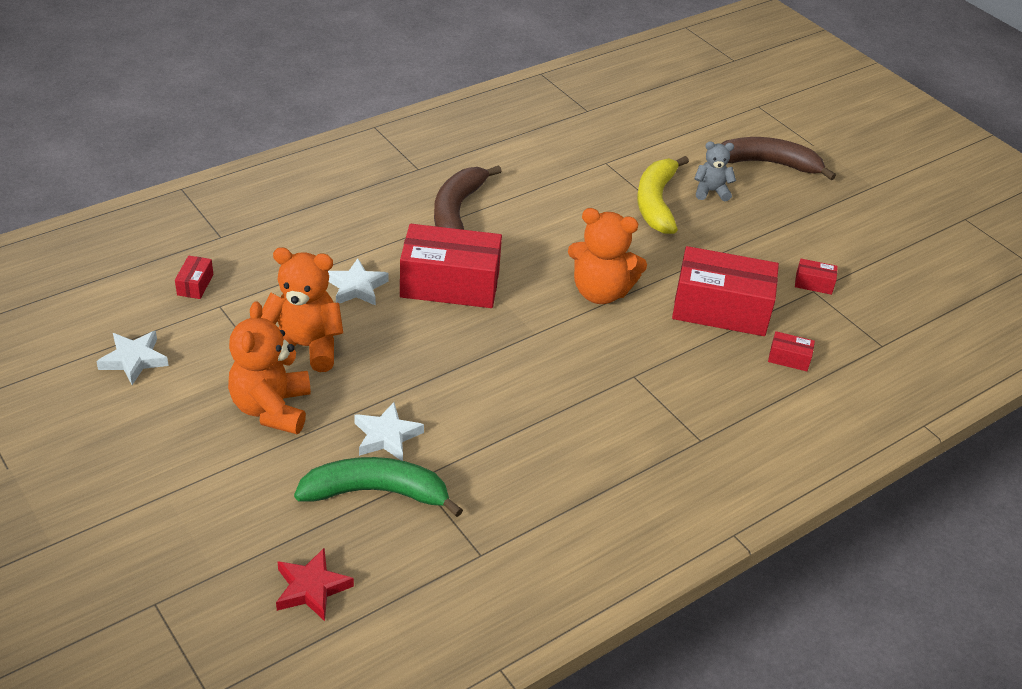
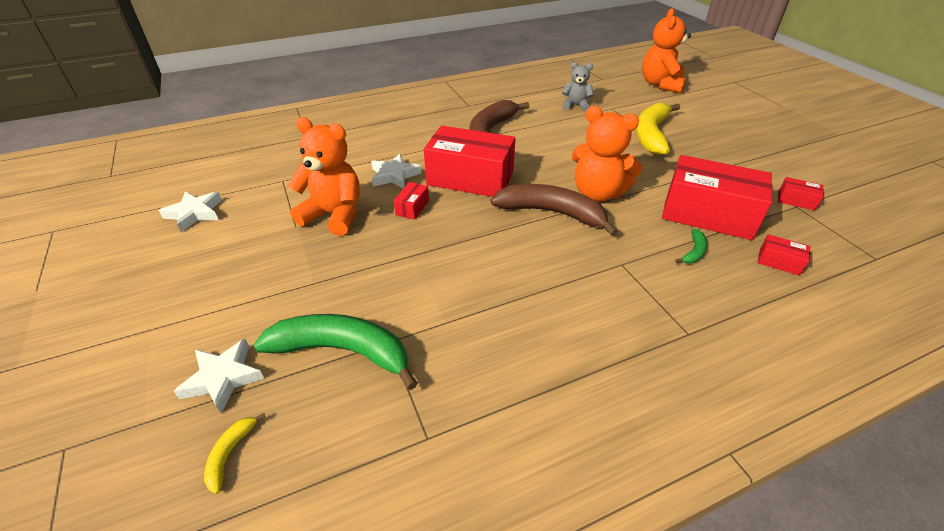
camera: 15 degrees right, 0 degrees up
red box [175,256,213,299] -> red box moved to [394,182,429,220]
orange teddy bear [228,301,311,434] -> orange teddy bear moved to [642,8,691,93]
red star [276,548,354,621] -> yellow banana [204,413,266,494]
white star [354,402,424,461] -> white star moved to [174,339,264,413]
grey teddy bear [694,141,736,201] -> grey teddy bear moved to [562,62,594,111]
brown banana [721,137,836,180] -> brown banana moved to [490,184,618,236]
none -> green banana [675,229,707,263]

